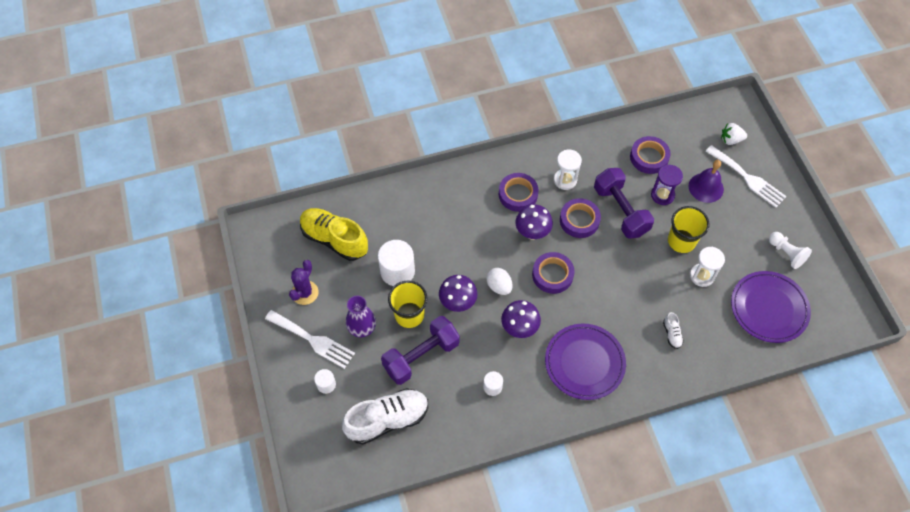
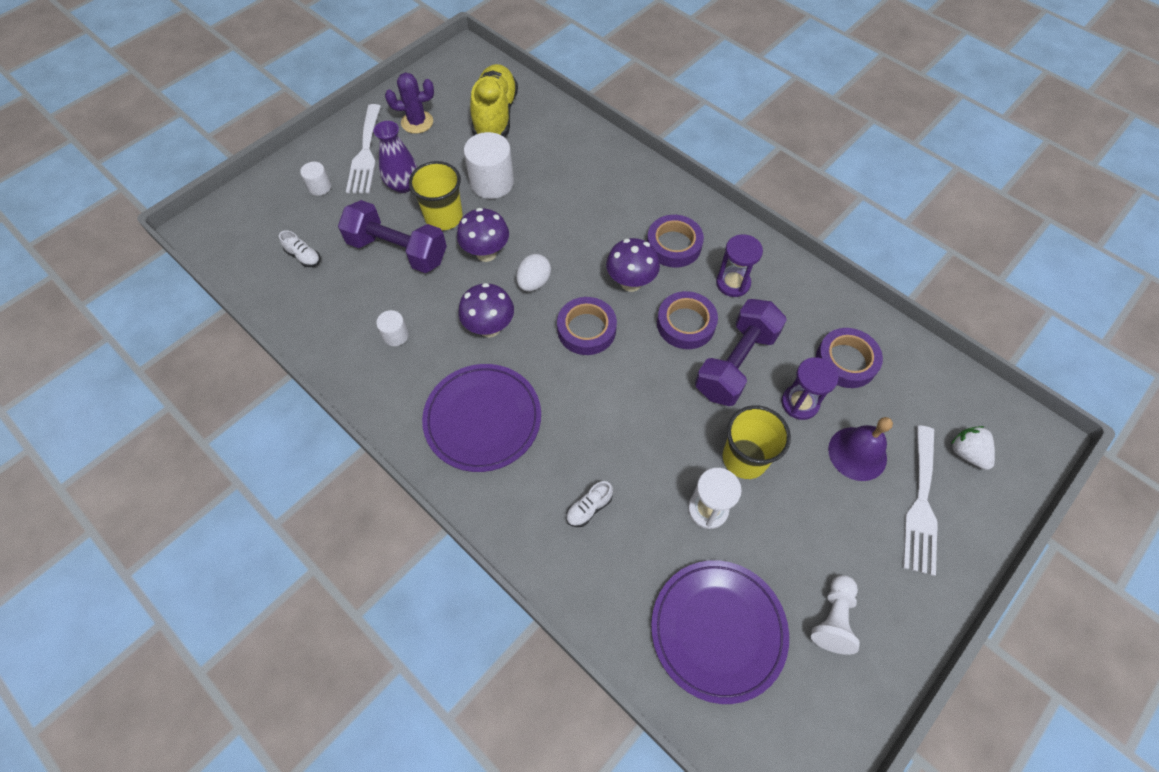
camera: 60 degrees right, 0 degrees up
white shoe [342,388,428,445] -> white shoe [279,230,320,267], size x0.42
white hourglass [554,149,582,190] -> purple hourglass [716,234,763,297]

